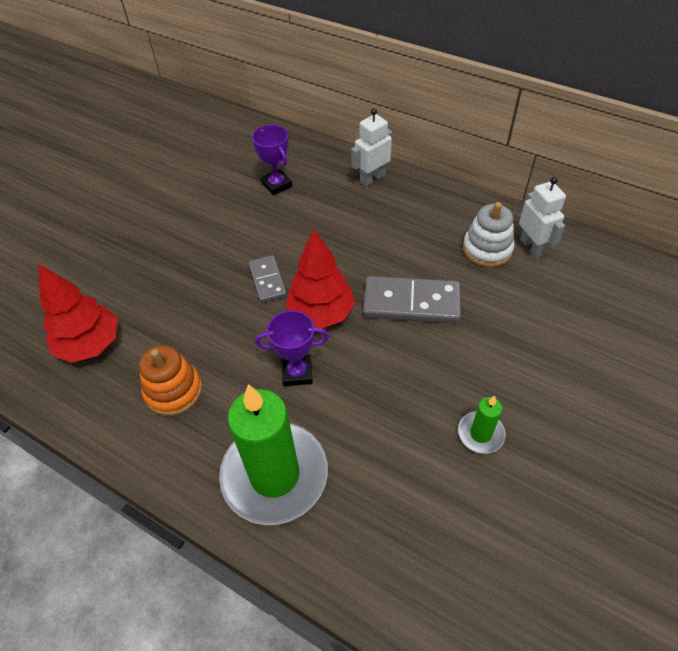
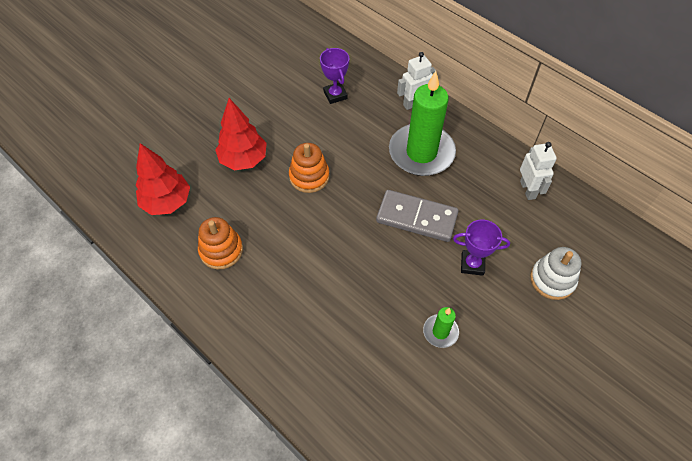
camera: 10 degrees right, 5 degrees up
green candle [219,384,328,525] -> green candle moved to [389,71,456,176]
grey domino [249,255,287,303] -> orange stacking toy [289,143,330,193]
purple trophy [255,310,329,386] -> purple trophy moved to [453,220,510,276]
red tree [285,229,355,329] -> red tree moved to [215,98,267,170]
white stacking toy [463,202,515,267] -> white stacking toy moved to [530,247,581,300]

